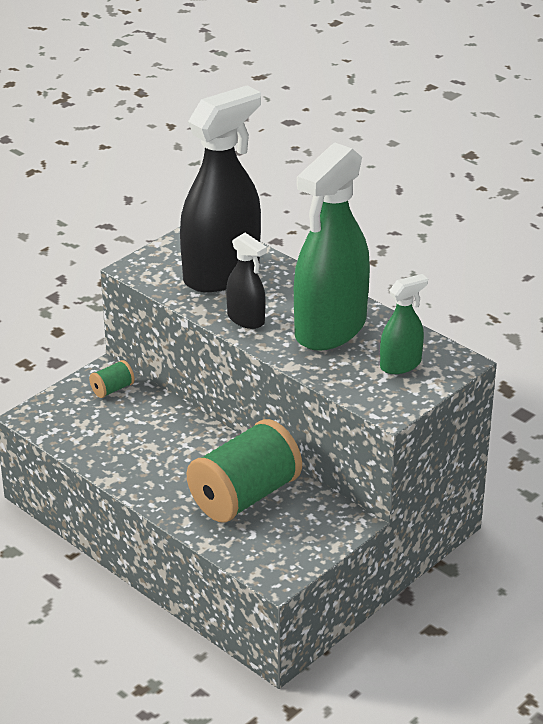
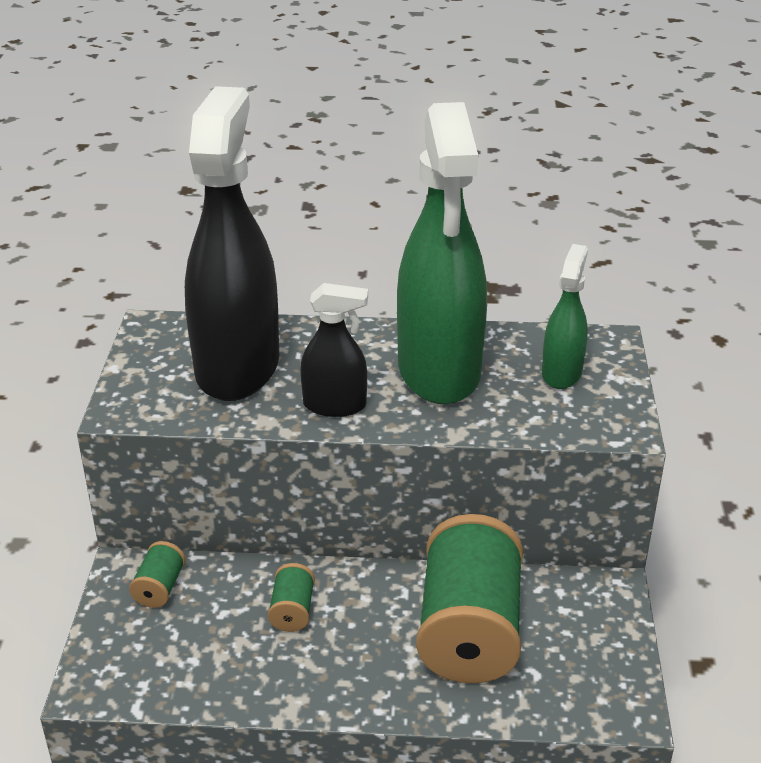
camera: 40 degrees left, 0 degrees up
none -> green spool [268,563,315,632]

